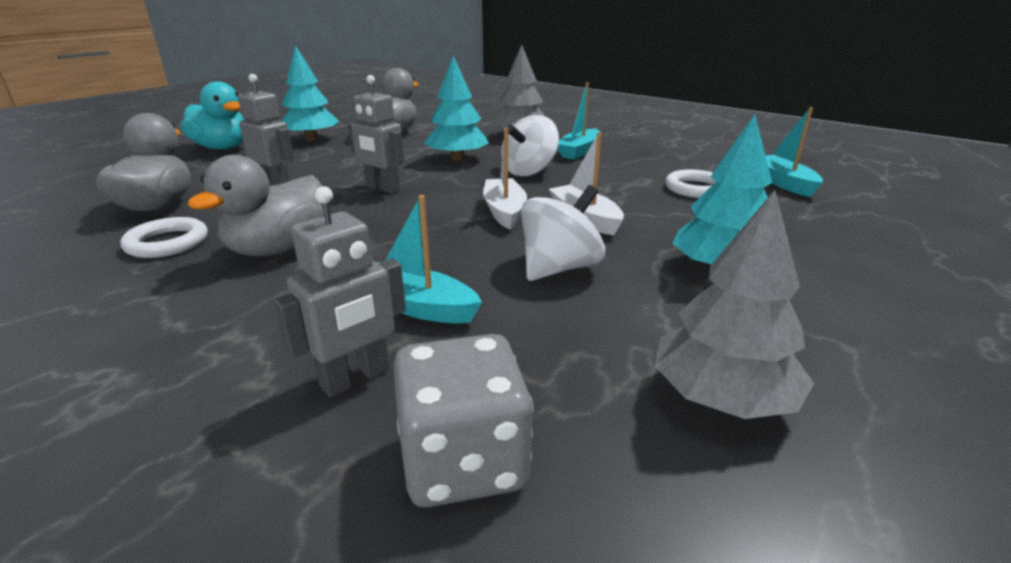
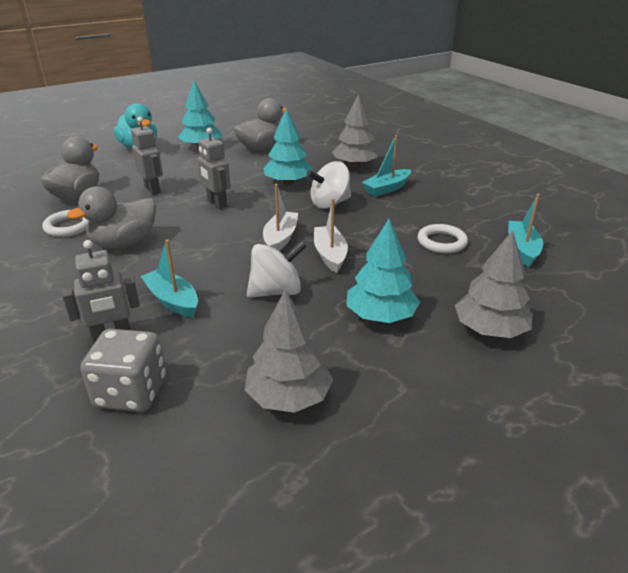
camera: 20 degrees right, 5 degrees up
none -> grey tree [455,230,533,338]

